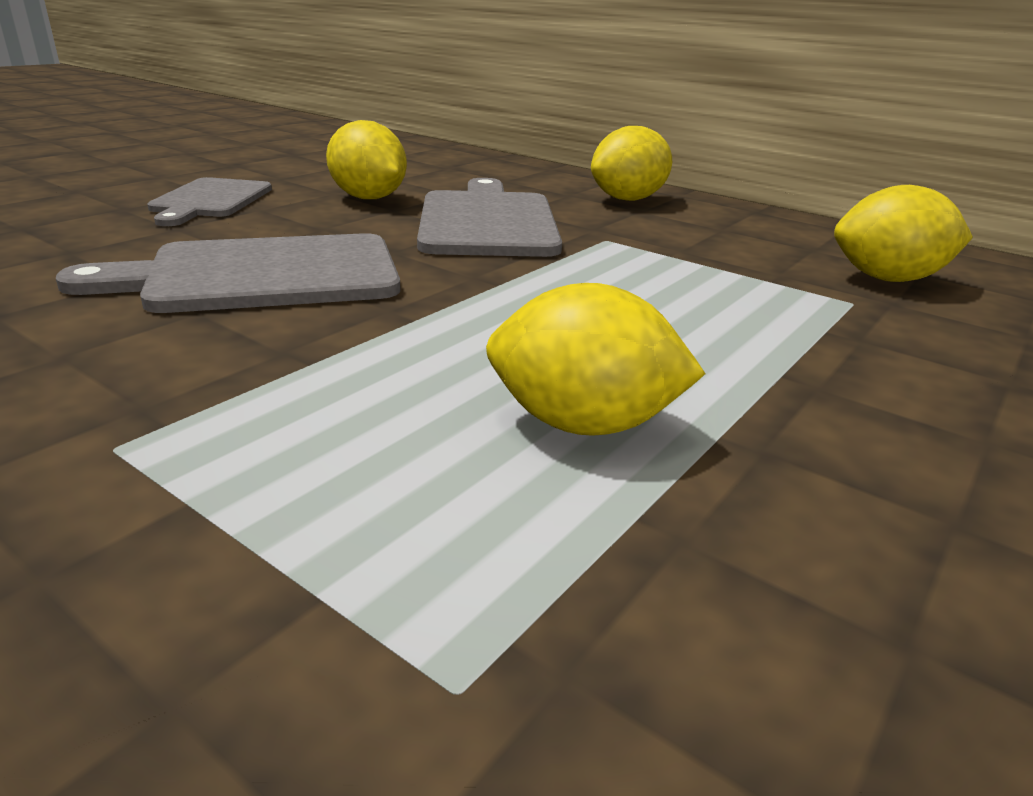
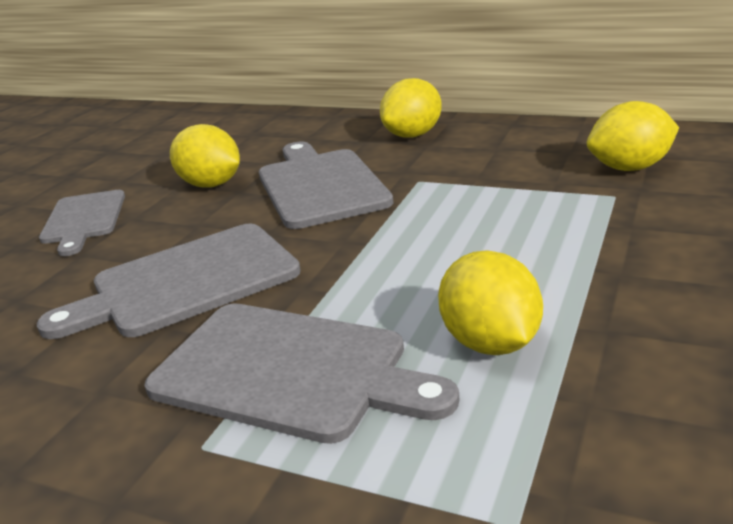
camera: 10 degrees left, 0 degrees up
yellow lemon [486,283,705,436] -> yellow lemon turned 75 degrees clockwise [438,251,543,355]
none -> grey cutting board [144,304,459,444]

